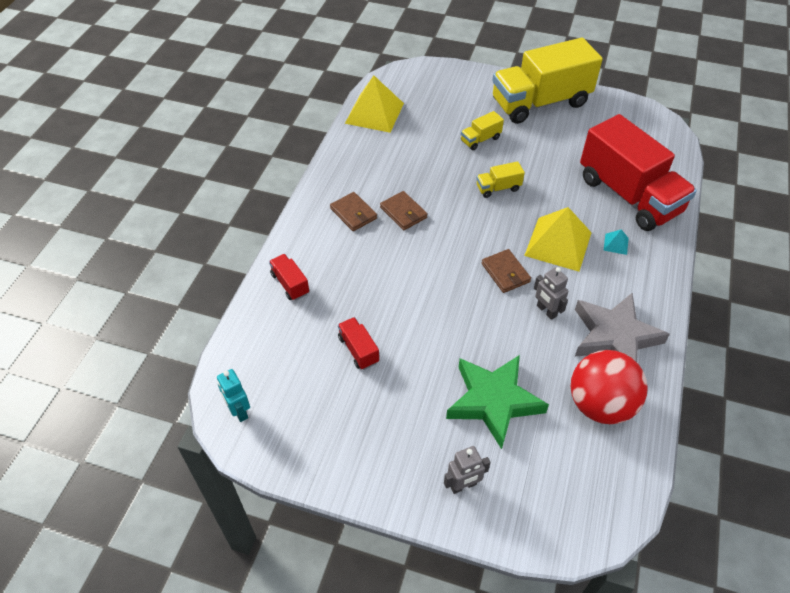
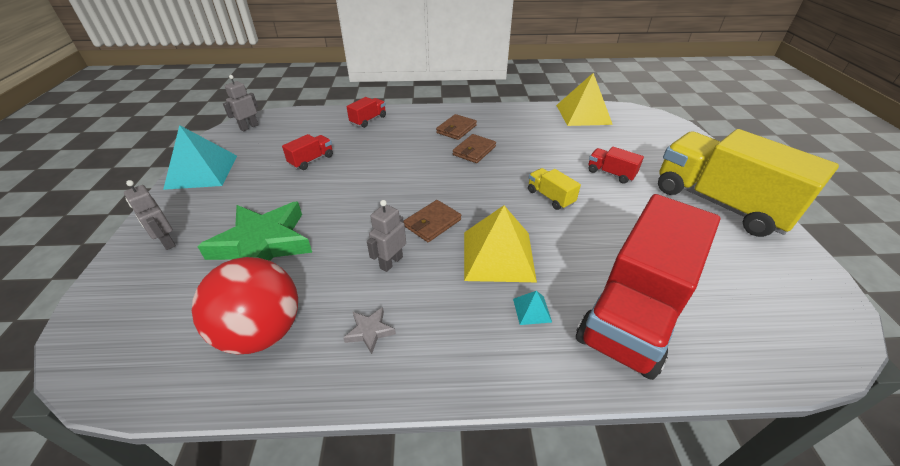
camera: 70 degrees right, 10 degrees down
turquoise robot [217,369,250,422] -> grey robot [223,75,259,131]
yellow truck [461,111,504,150] -> red truck [588,147,644,184]
grey star [575,293,670,362] -> grey star [343,307,396,354], size x0.40
none -> turquoise pyramid [163,125,237,190]

